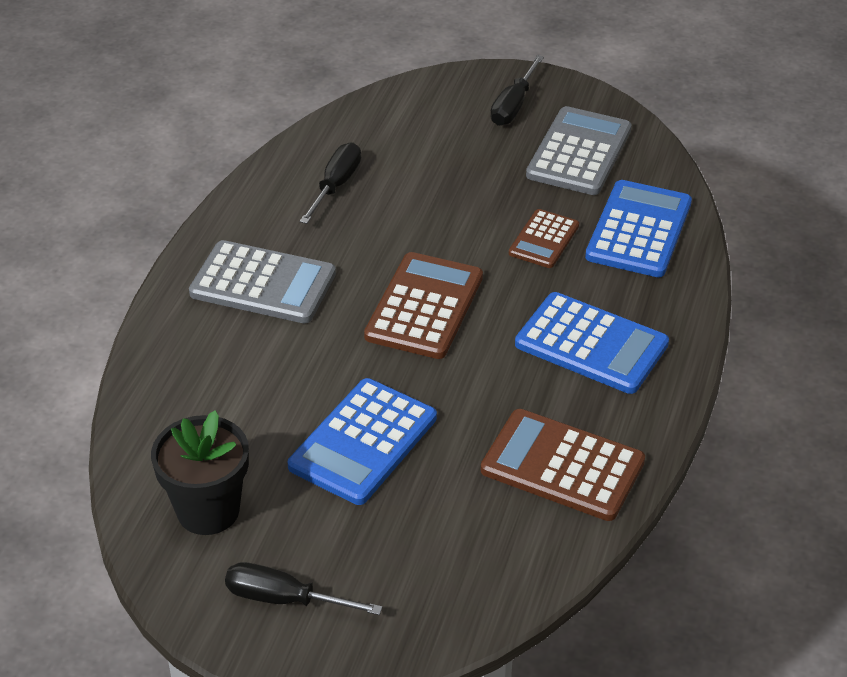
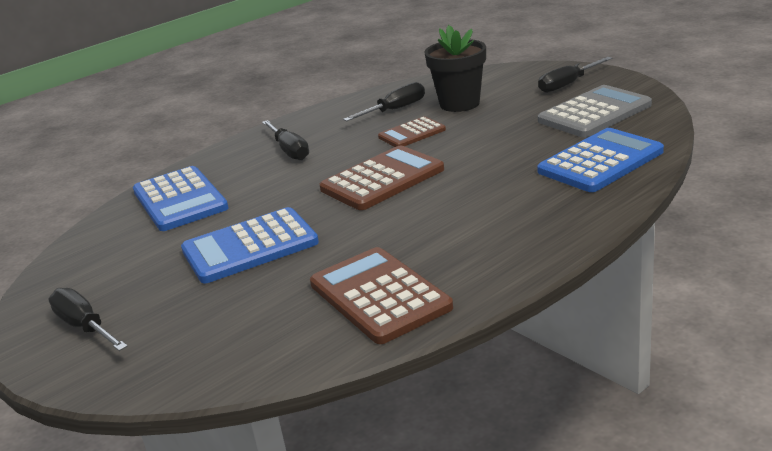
camera: 35 degrees right, 15 degrees down
black flower pot [151,410,249,535] -> black flower pot moved to [425,25,486,112]
grey calculator [189,240,336,323] -> black screwdriver [262,120,309,160]
brown calculator [509,209,579,268] -> brown calculator moved to [378,116,446,147]
blue calculator [515,292,669,394] -> blue calculator moved to [133,166,229,231]

